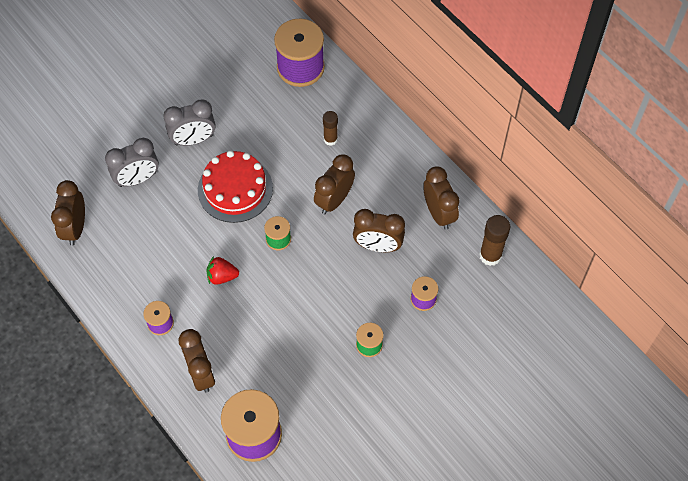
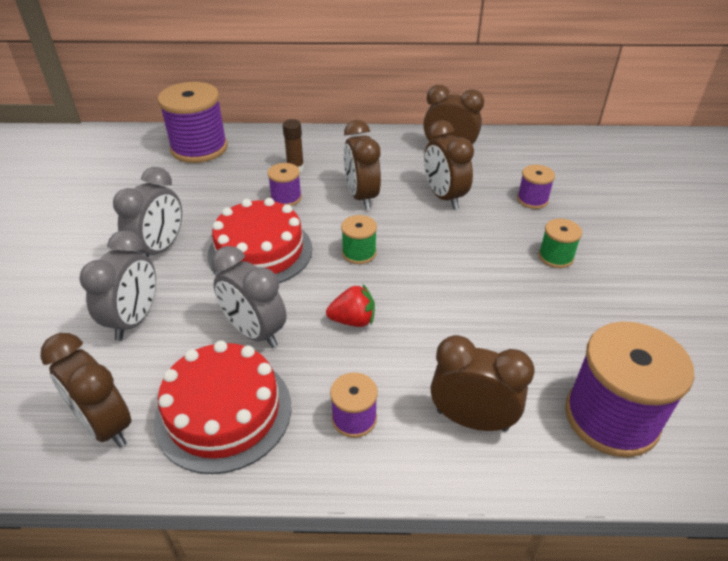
camera: 50 degrees left, 20 degrees down
red strawberry [207,256,239,285] -> red strawberry turned 135 degrees counterclockwise [326,284,375,327]
brown clock [353,209,405,252] -> brown clock turned 105 degrees clockwise [424,120,474,209]
brown glue stick [479,215,510,266] -> none
none -> red cake [154,341,291,474]
none -> grey clock [211,246,286,348]
none -> purple spool [268,163,302,206]

